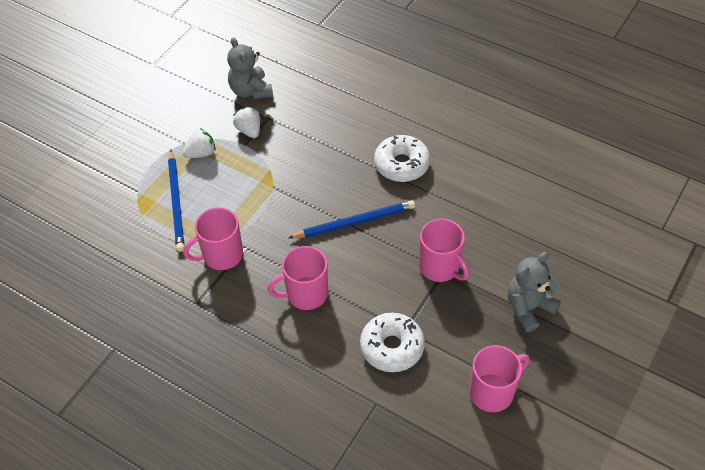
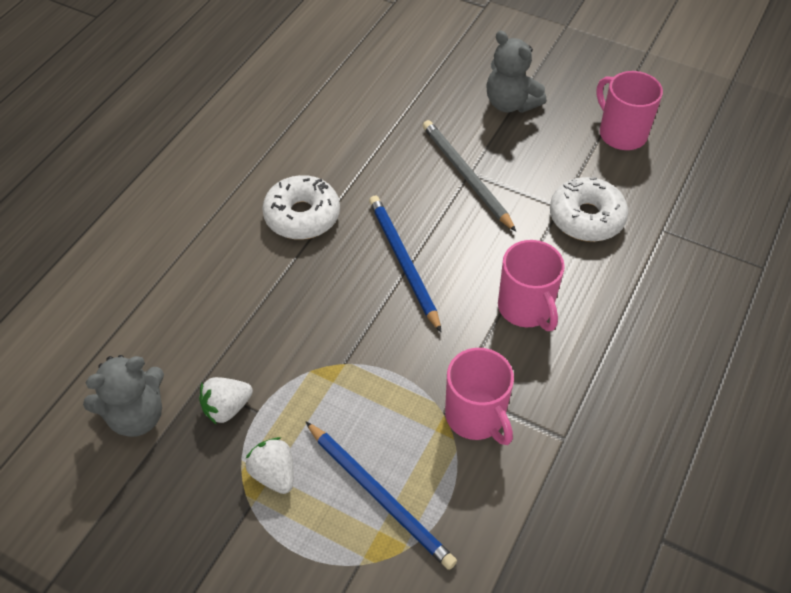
camera: 95 degrees left, 0 degrees up
blue pencil [168,150,184,252] -> blue pencil turned 60 degrees clockwise [305,421,457,570]
pink mug [419,219,469,282] -> grey pencil [423,120,516,232]

